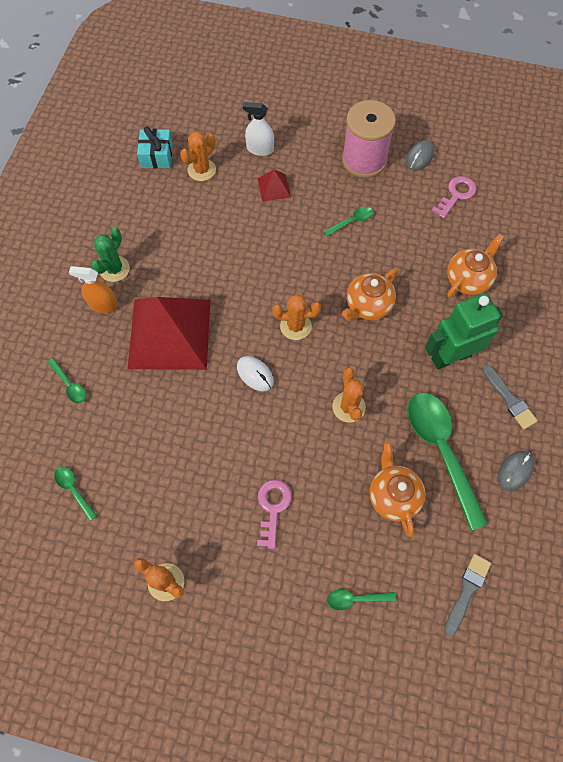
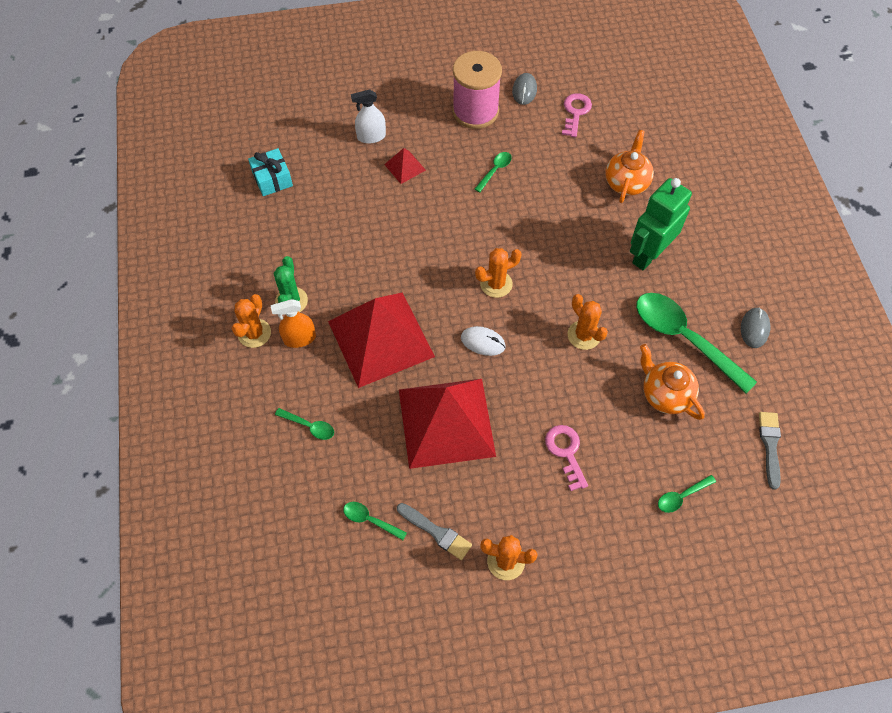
camera: 25 degrees left, 5 degrees down
orange cactus [180,131,216,181] -> orange cactus moved to [232,294,271,348]
orange teapot [342,268,398,321] -> none
grey brush [482,364,538,430] -> grey brush moved to [397,503,472,560]
none -> red pyramid [399,379,496,469]

